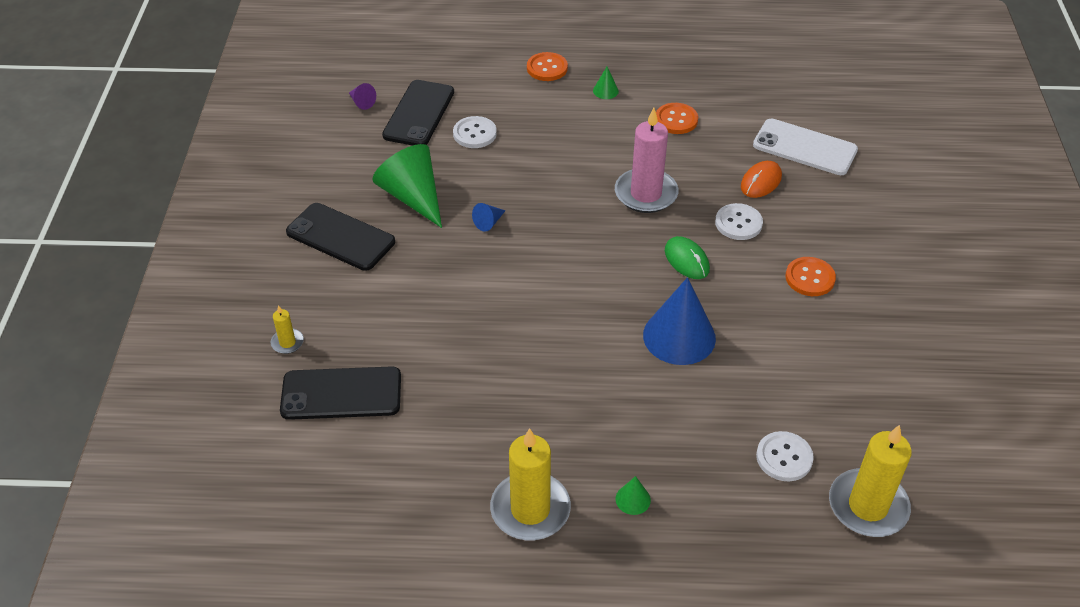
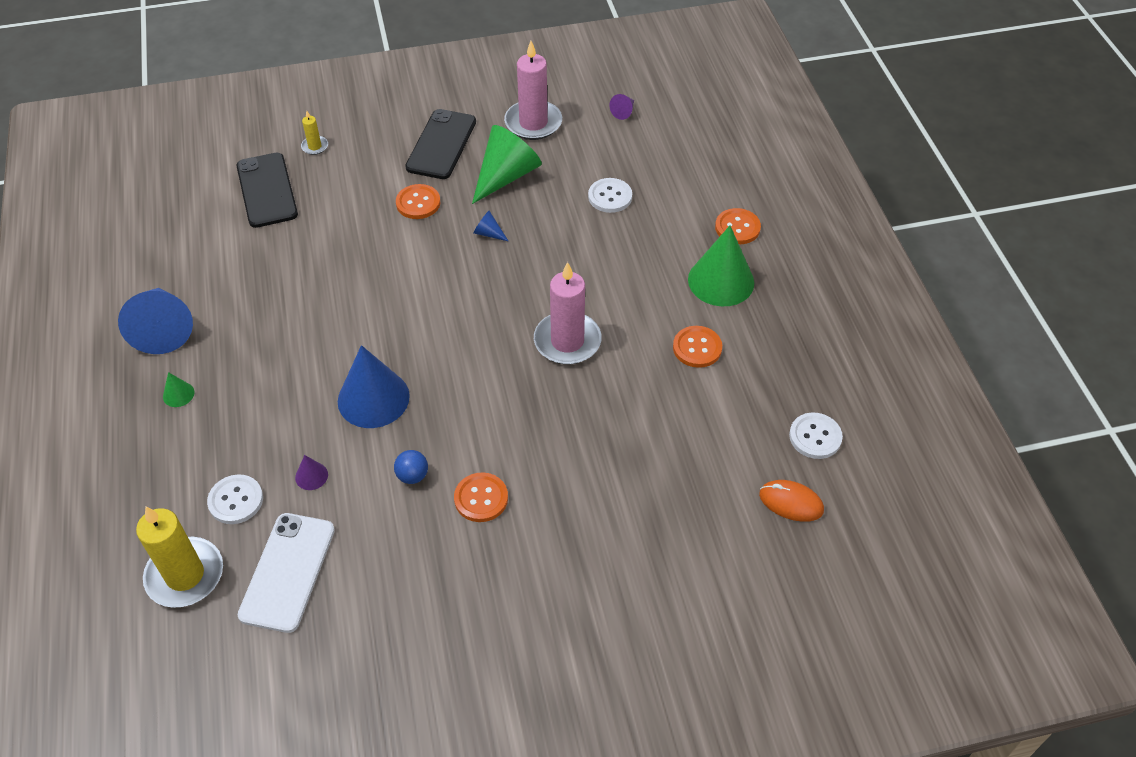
camera: 75 degrees right, 5 degrees up
black phone [382,80,454,146] -> none
yellow candle [490,428,571,540] -> blue cone [118,288,193,354]
green cone [593,67,619,99] -> green cone [688,226,754,306], size x2.30
green mouse [665,236,710,279] -> none
white button [715,203,763,240] -> white button moved to [789,413,843,459]
orange mouse [741,161,782,198] -> orange mouse moved to [759,480,824,522]
white phone [753,119,858,175] -> white phone moved to [238,513,335,633]
none -> purple cone [295,455,328,490]
none -> blue ball [394,450,428,484]
none -> orange button [396,184,440,219]
none -> pink candle [504,41,562,140]

